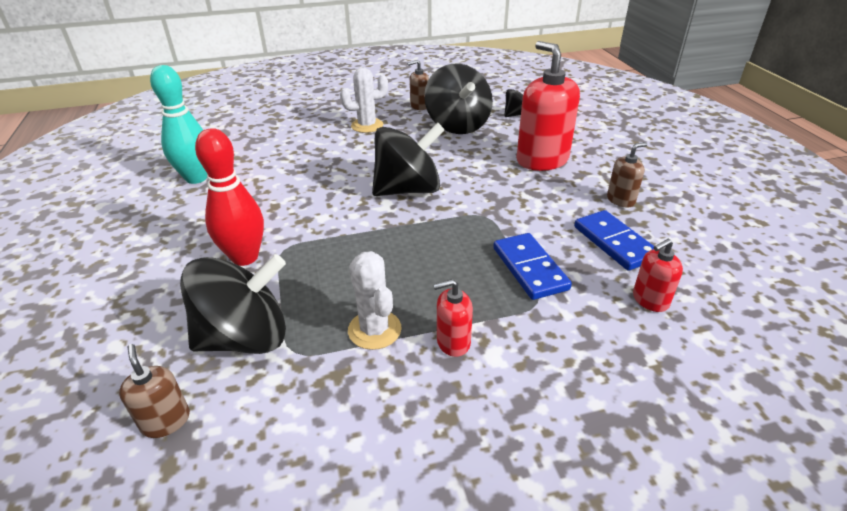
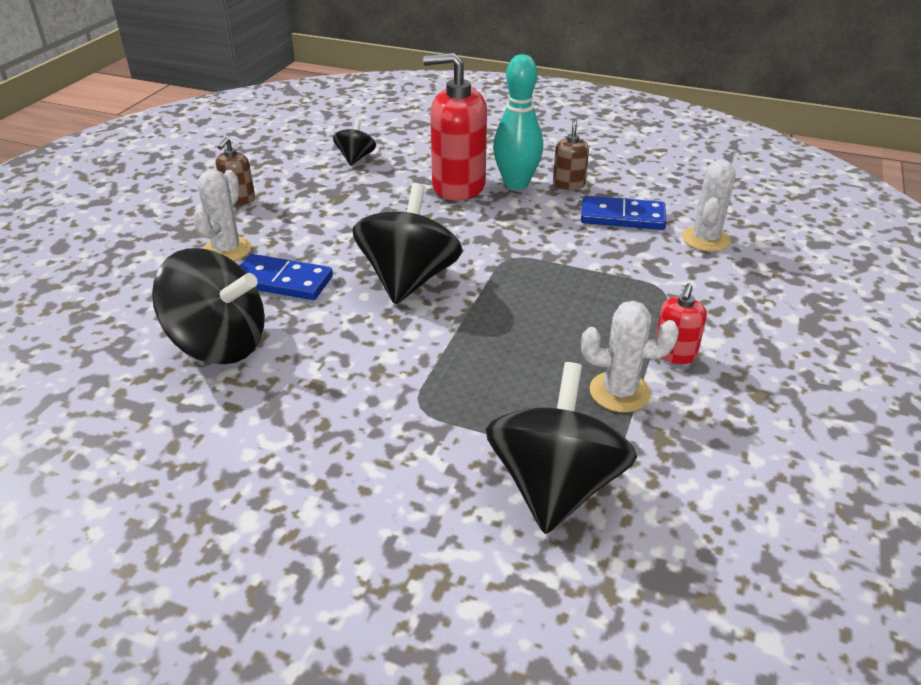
camera: 55 degrees left, 0 degrees up
brown soap dispenser [119,344,190,438] -> none
turquoise bowling pin [150,65,207,184] -> turquoise bowling pin moved to [493,54,543,190]
red bowling pin [195,128,264,266] -> none
black spinning top [424,64,493,134] -> black spinning top moved to [152,248,265,364]
blue domino [493,233,572,300] -> blue domino moved to [240,254,333,300]
red soap dispenser [633,239,683,312] -> white cactus [682,159,736,252]

